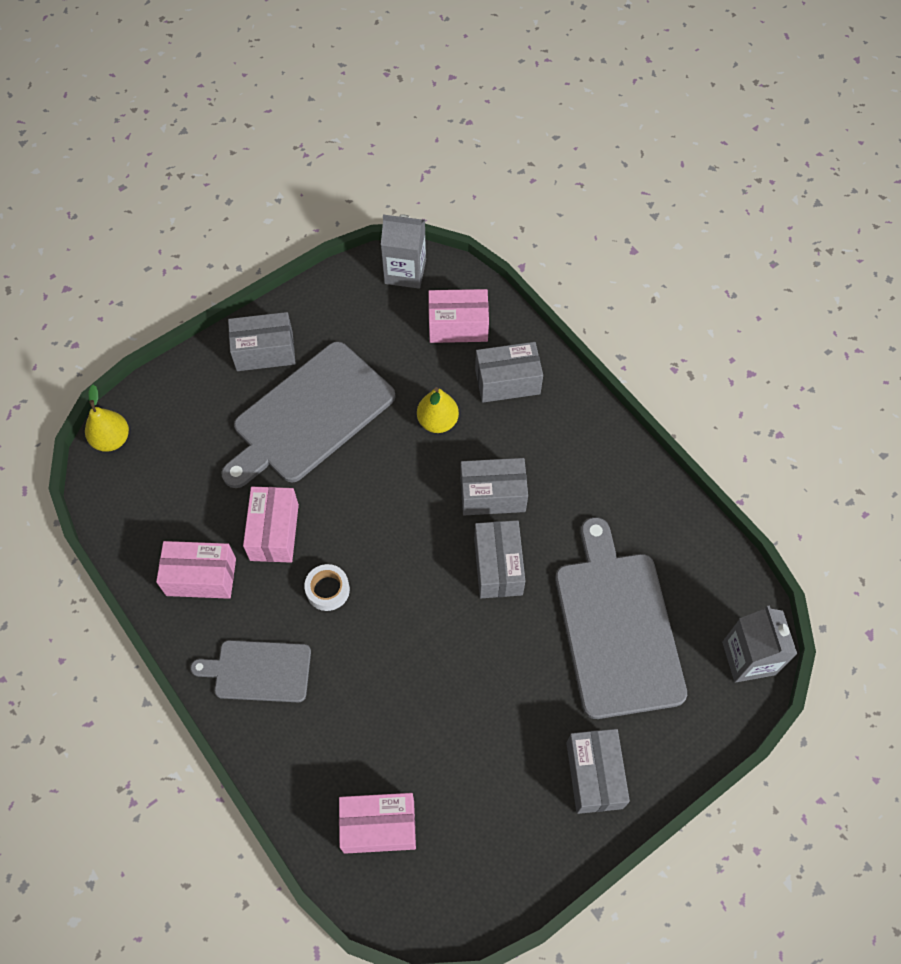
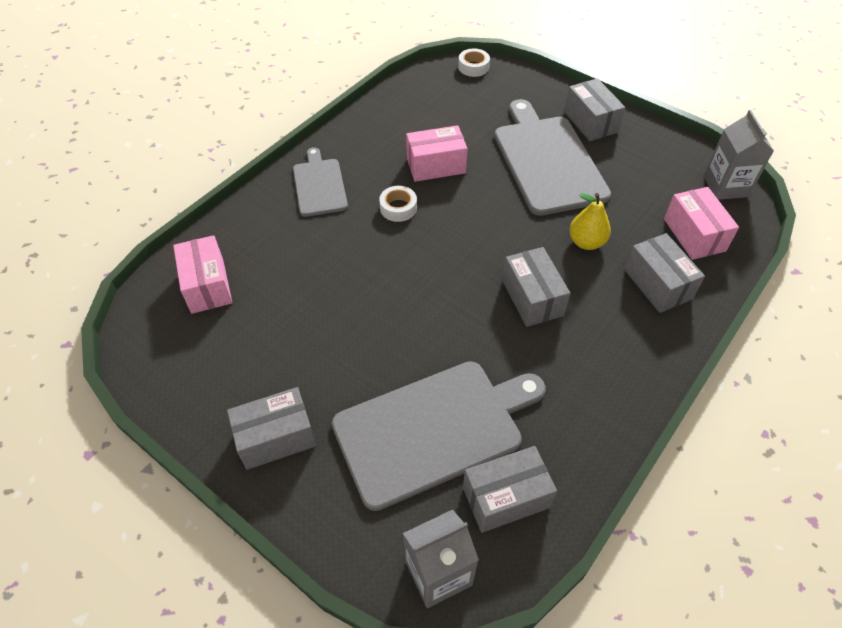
camera: 75 degrees right, 10 degrees down
yellow pear [85,385,129,452] -> white tape [458,49,490,77]
pink box [156,541,236,599] -> none
grey cutting board [221,342,396,488] -> grey cutting board turned 45 degrees clockwise [494,99,611,216]
grey box [474,520,525,598] -> grey box moved to [463,446,557,533]

